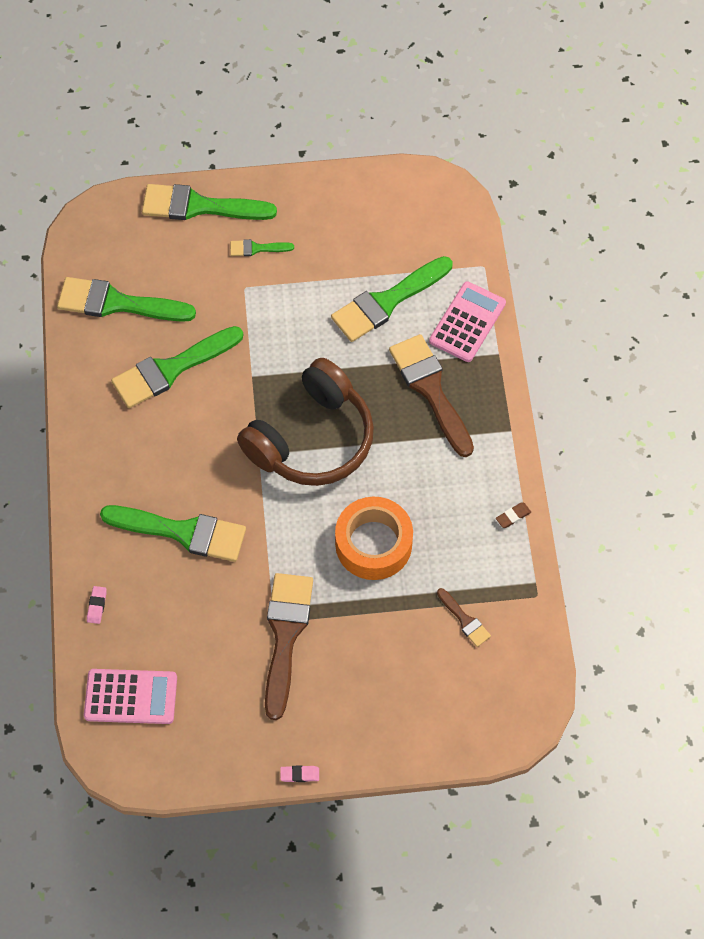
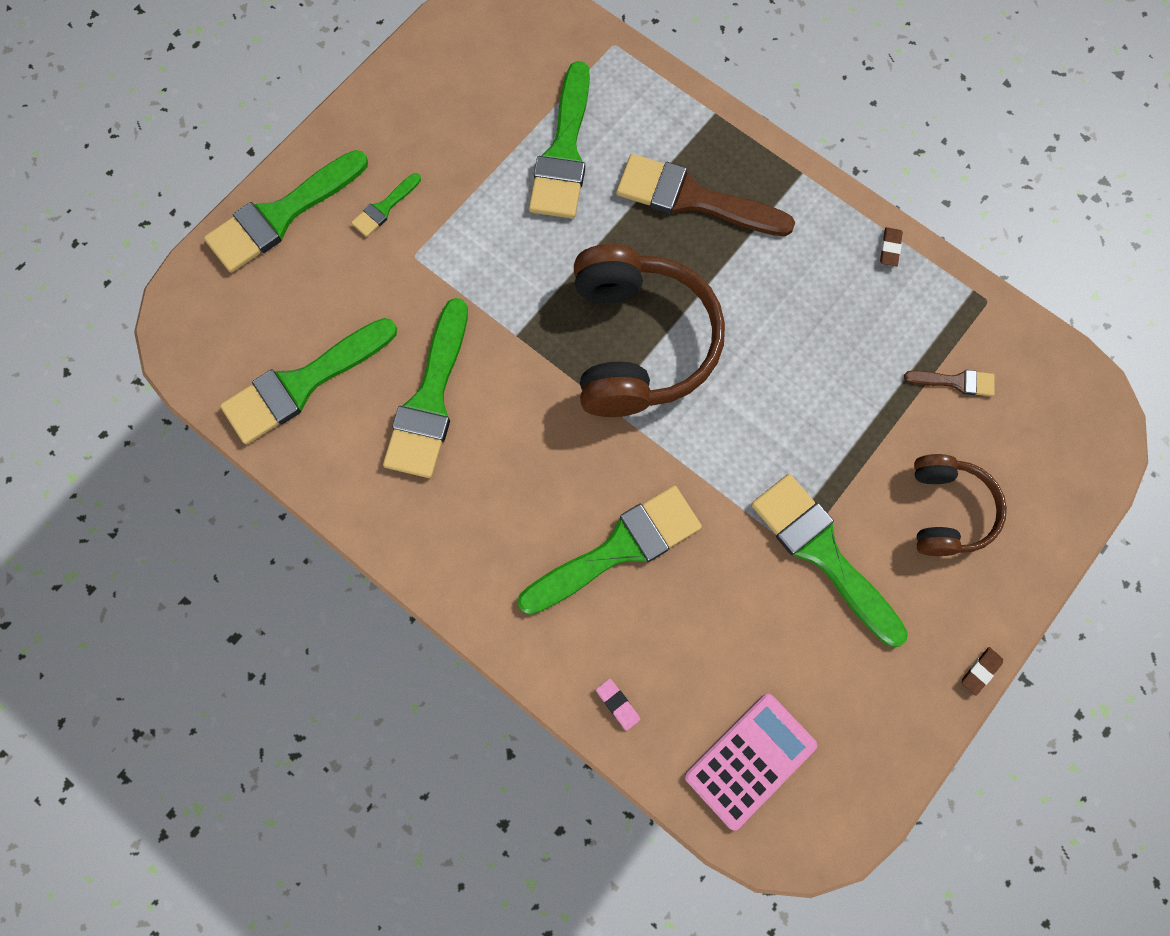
camera: 45 degrees left, 10 degrees up
brown brush [265,573,313,720] -> green brush [751,474,908,647]
pink eraser [280,765,319,782] -> brown eraser [962,647,1003,696]
orange tape [335,497,413,580] -> none
pink calculator [429,281,506,362] -> none
none -> brown headphones [914,454,1007,556]

